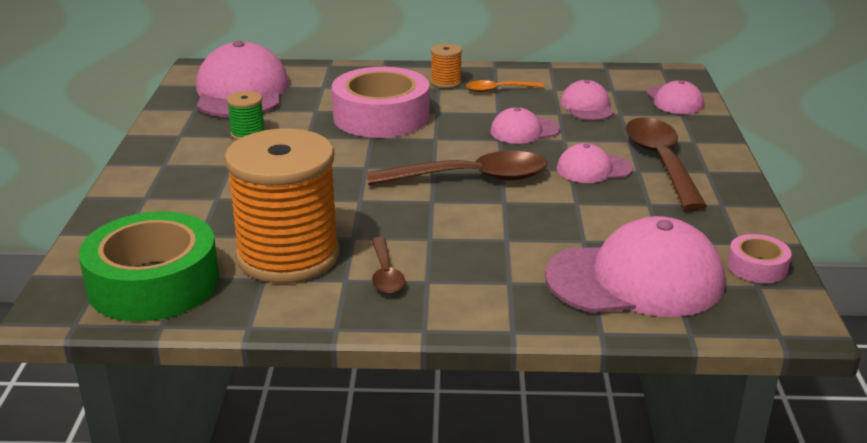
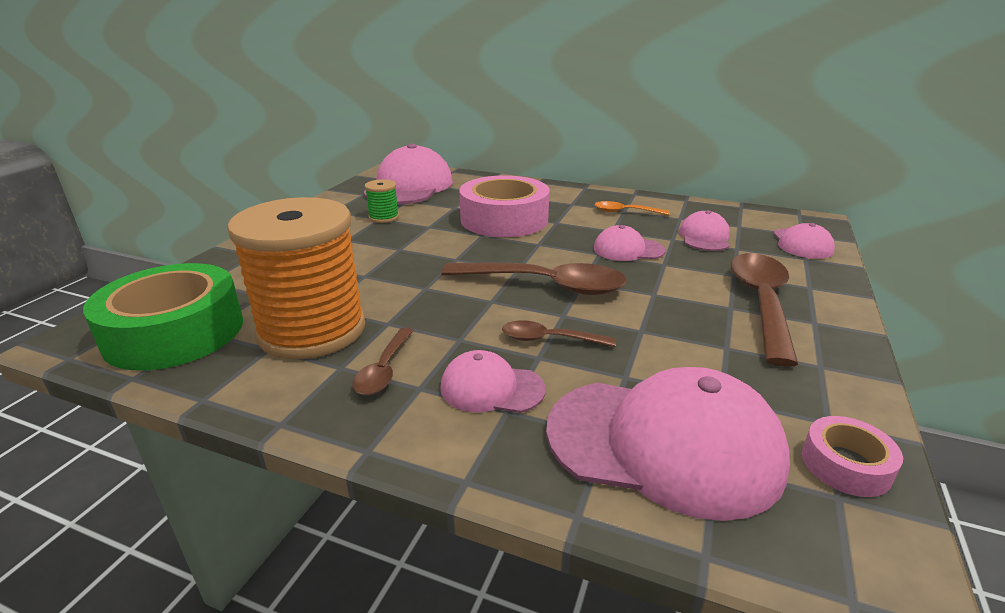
camera: 20 degrees right, 0 degrees up
orange spool [431,43,462,88] -> none
pink cap [557,143,633,183] -> pink cap moved to [440,350,546,413]
none -> brown spoon [502,320,616,347]

